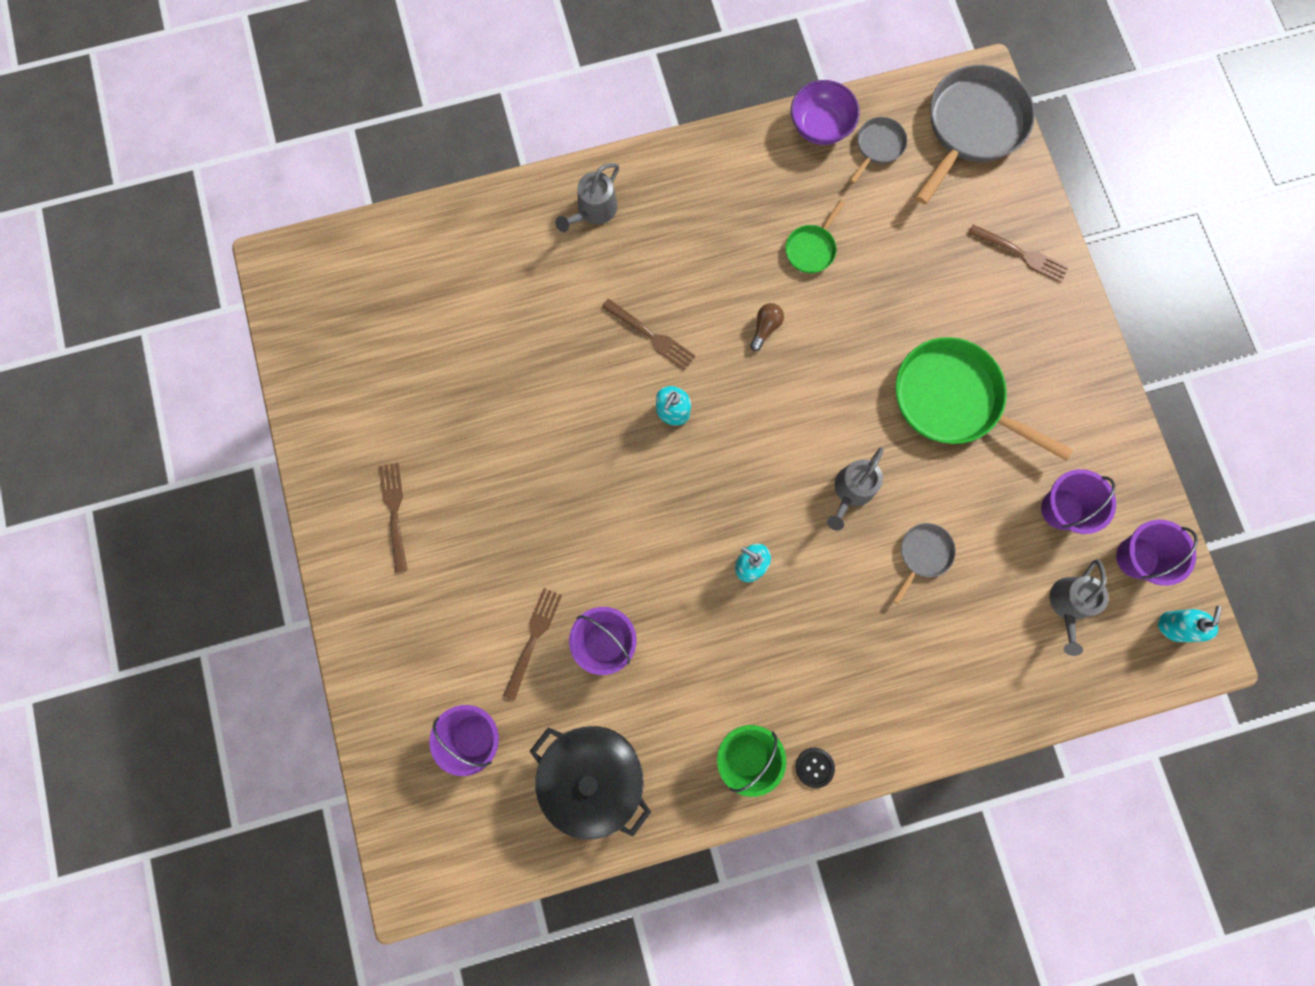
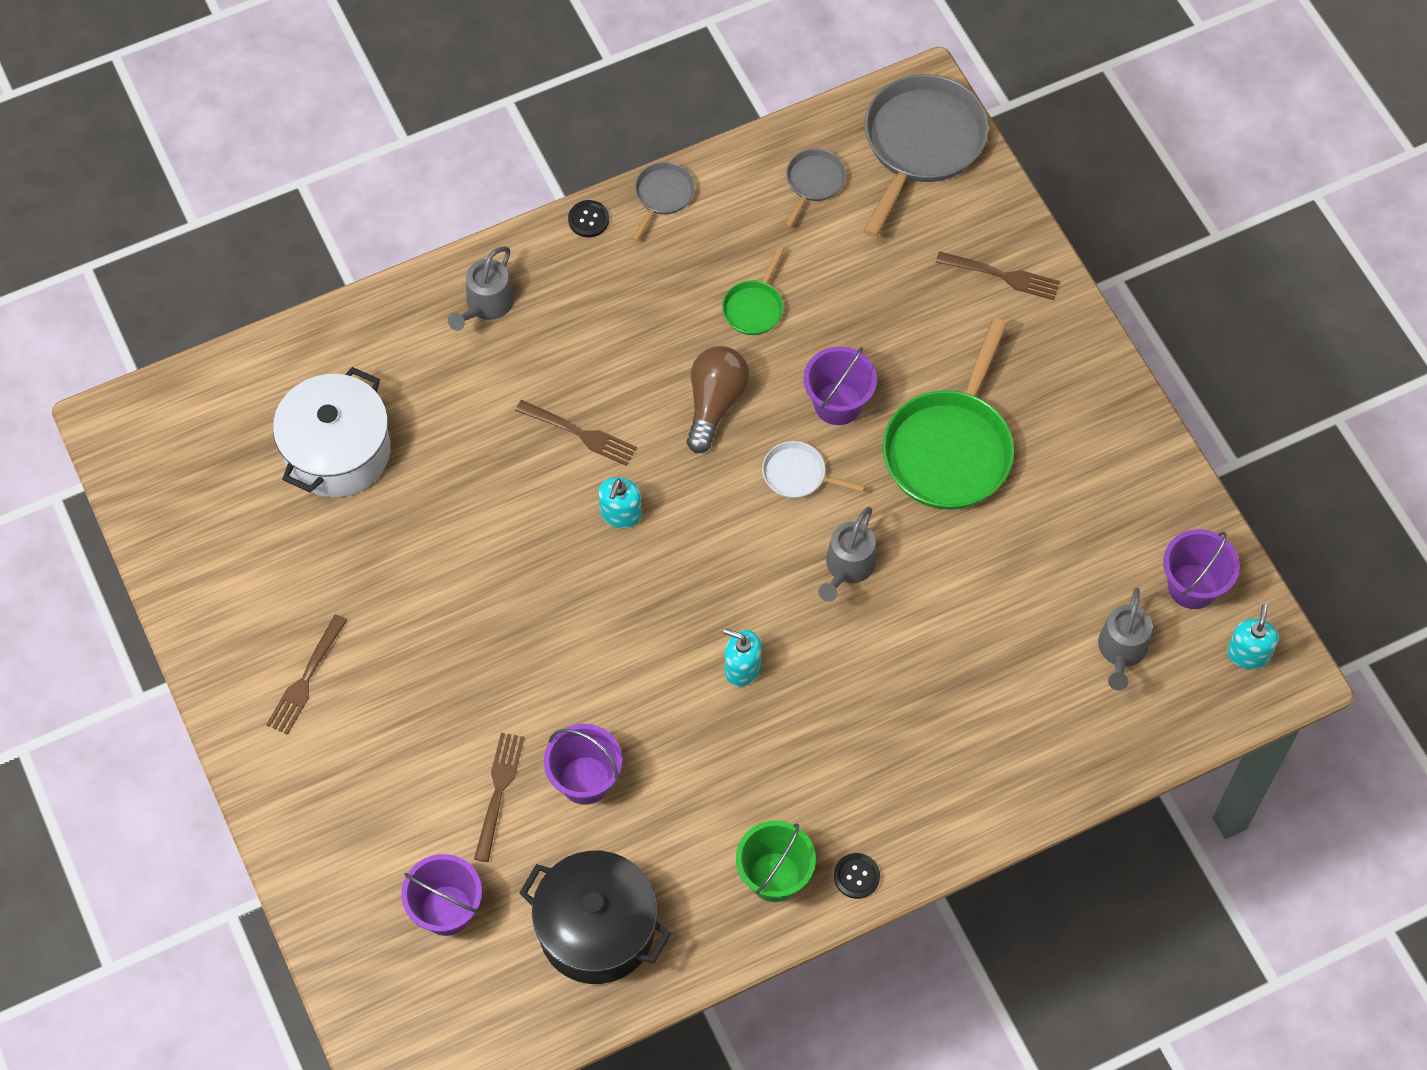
camera: 10 degrees left, 15 degrees down
brown fork [379,463,407,572] -> brown fork turned 135 degrees counterclockwise [266,614,347,735]
brown light bulb [750,303,784,351] -> brown light bulb [687,346,749,453], size x1.84
purple bowl [791,80,860,145] -> none
grey pan [893,523,956,604] -> grey pan moved to [632,162,695,241]
green pan [895,337,1073,461] -> green pan turned 90 degrees counterclockwise [882,318,1014,510]
purple bucket [1041,469,1116,534] -> purple bucket moved to [804,346,877,425]
none -> white pot [273,367,391,497]
none -> black button [568,200,609,237]
none -> white pan [762,441,865,499]

